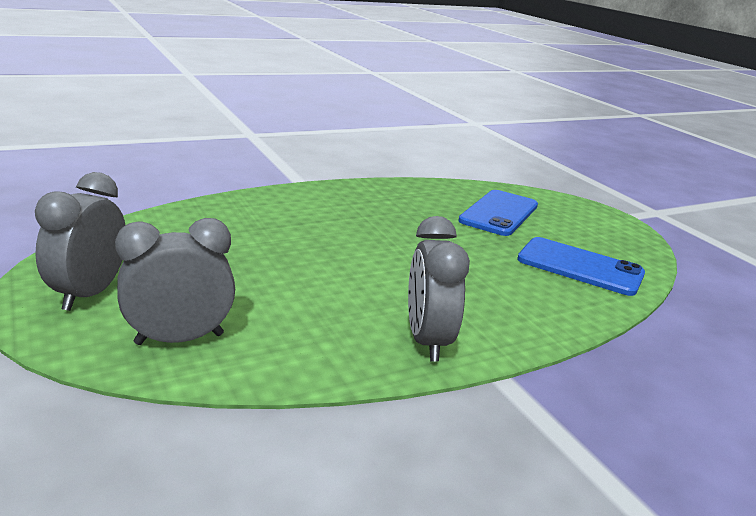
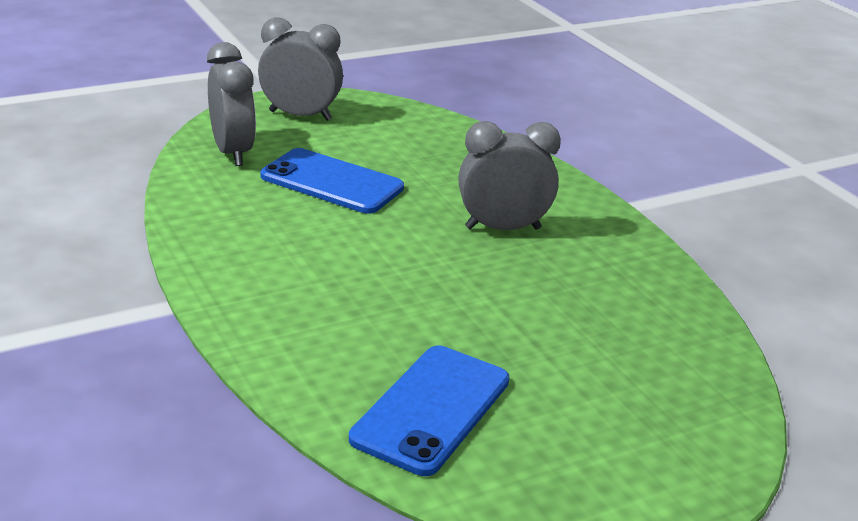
camera: 90 degrees right, 5 degrees up
grey clock [408,216,470,362] -> grey clock moved to [459,121,561,230]
blue phone [458,190,538,236] -> blue phone moved to [261,148,404,214]

